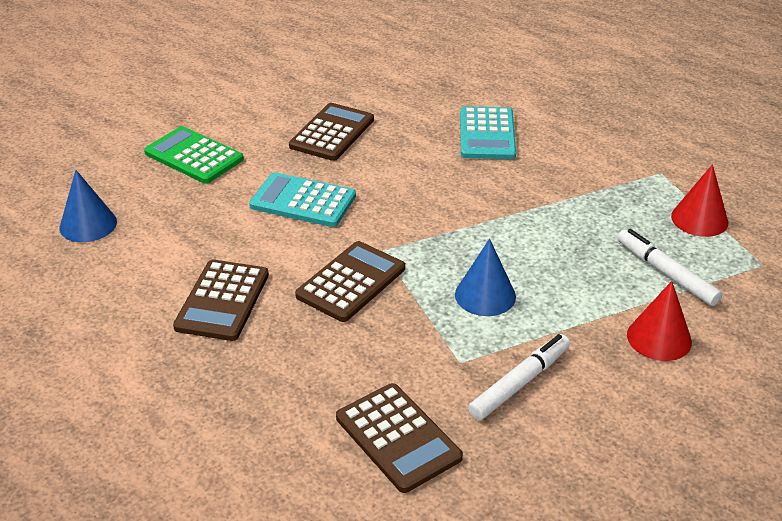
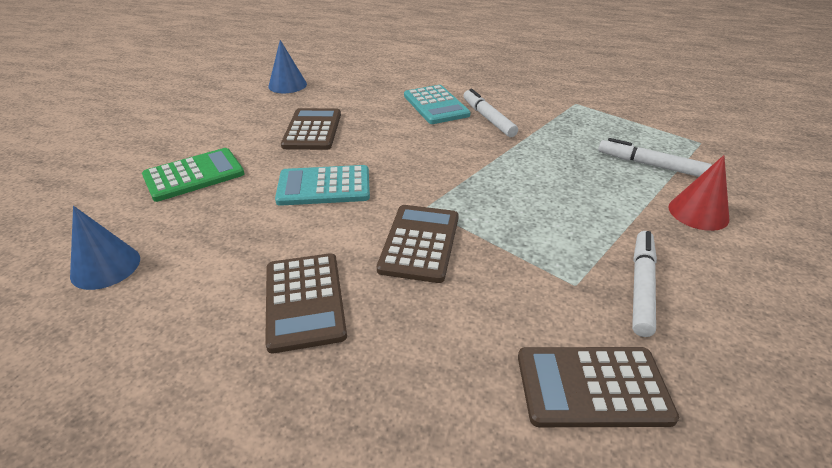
camera: 25 degrees left, 0 degrees up
green calculator [144,126,244,184] -> green calculator turned 135 degrees clockwise [142,148,245,202]
brown calculator [336,383,463,493] -> brown calculator turned 150 degrees clockwise [518,347,679,427]
blue cone [455,239,516,316] -> blue cone moved to [268,40,307,93]
red cone [671,164,728,237] -> none
none -> white marker [463,89,518,137]

